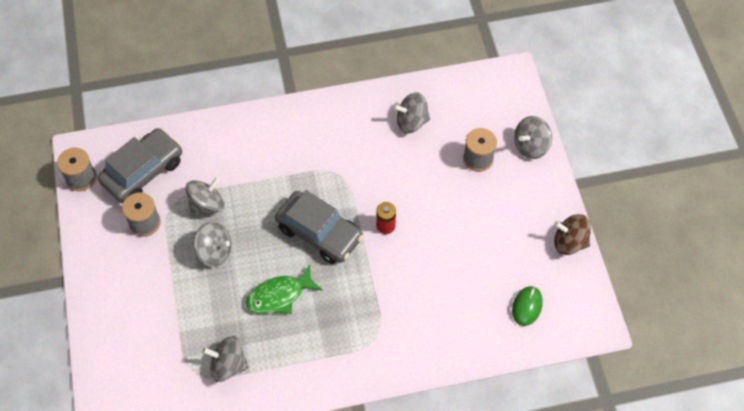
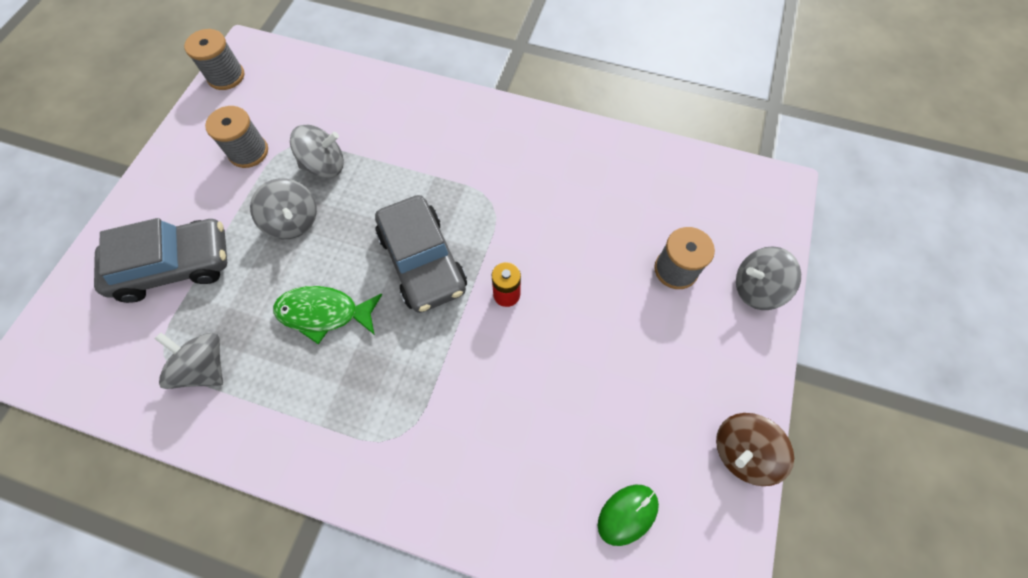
camera: 30 degrees right, 5 degrees up
grey car [98,128,182,202] -> grey car moved to [94,218,227,303]
grey spinning top [393,92,430,134] -> none
brown spinning top [554,214,591,255] -> brown spinning top turned 75 degrees counterclockwise [716,413,794,486]

